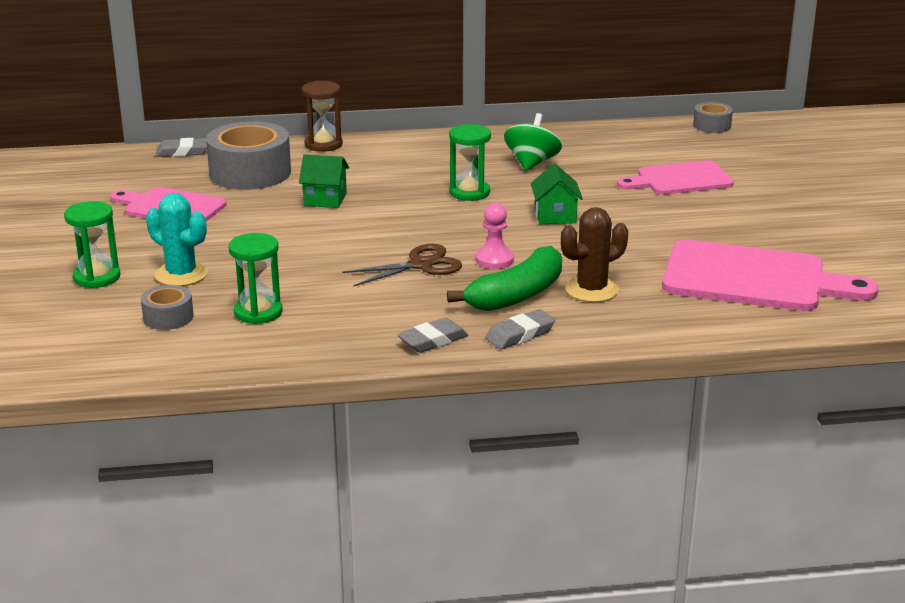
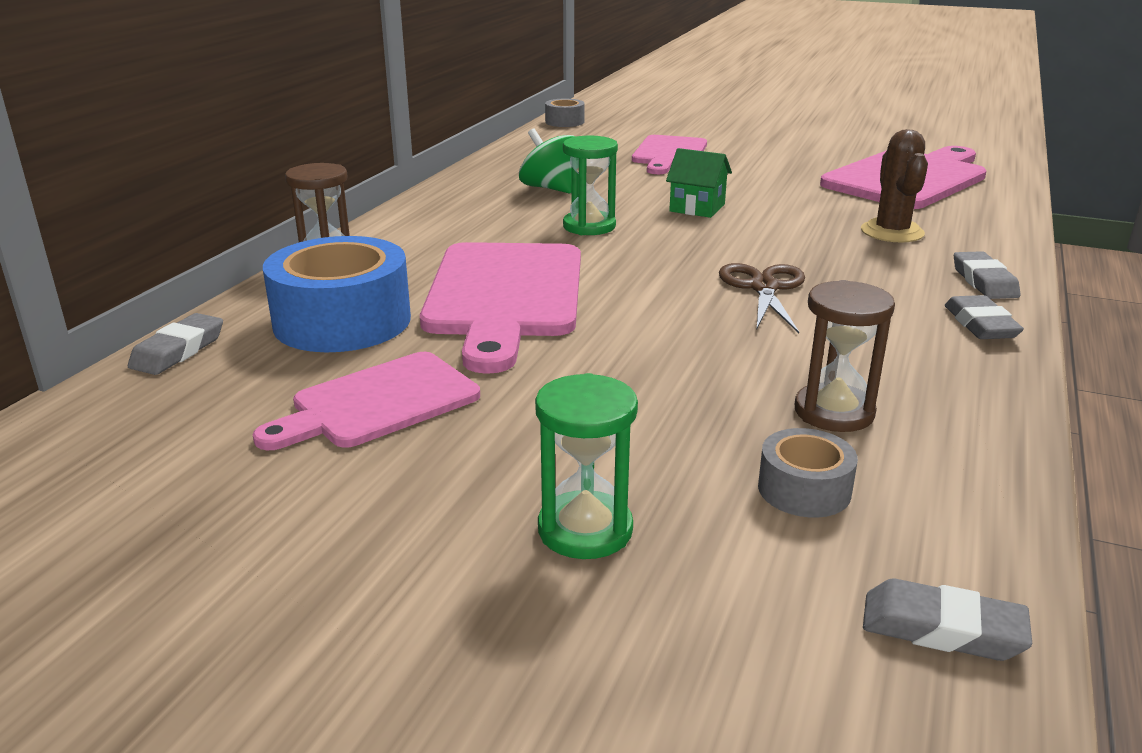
camera: 60 degrees left, 0 degrees up
turquoise cactus [146,193,208,286] -> none
grey tape [206,121,291,190] -> blue tape [263,236,411,352]
green hourglass [229,233,282,324] -> brown hourglass [795,280,895,432]
green house [299,154,349,208] -> pink cutting board [420,242,581,374]
green banana [447,246,562,311] -> none
pink pawn [476,203,514,269] -> none
none -> grey eraser [863,579,1032,661]

